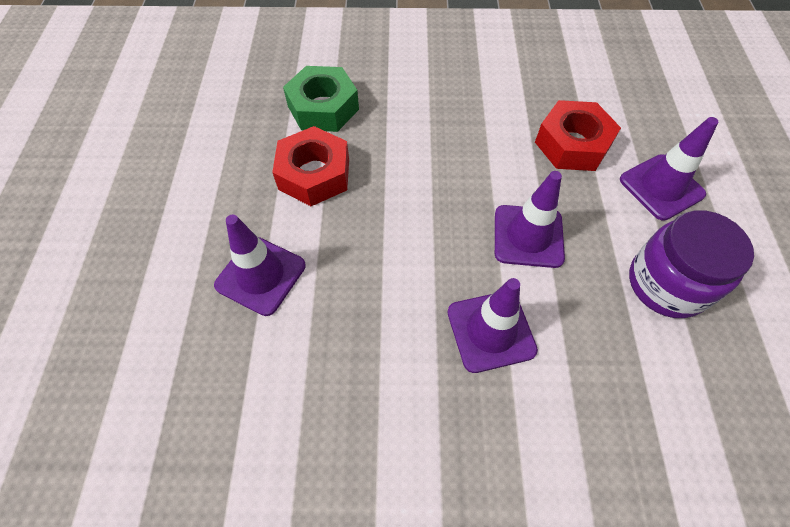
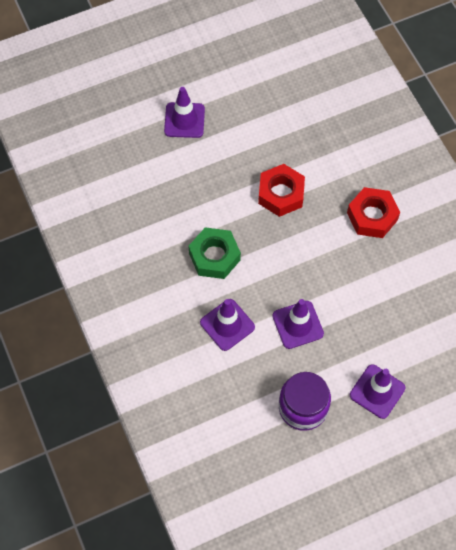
camera: 65 degrees right, 5 degrees up
purple traffic cone [214,214,306,316] -> purple traffic cone moved to [164,87,205,138]
green nut [283,66,359,132] -> green nut moved to [189,227,241,279]
red nut [535,100,621,171] -> red nut moved to [347,187,400,238]

